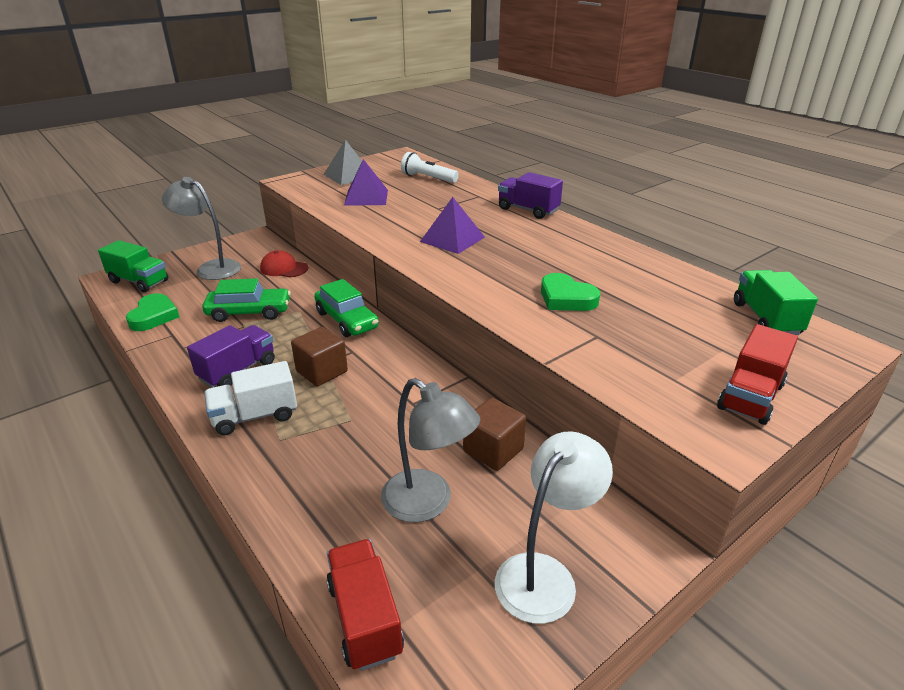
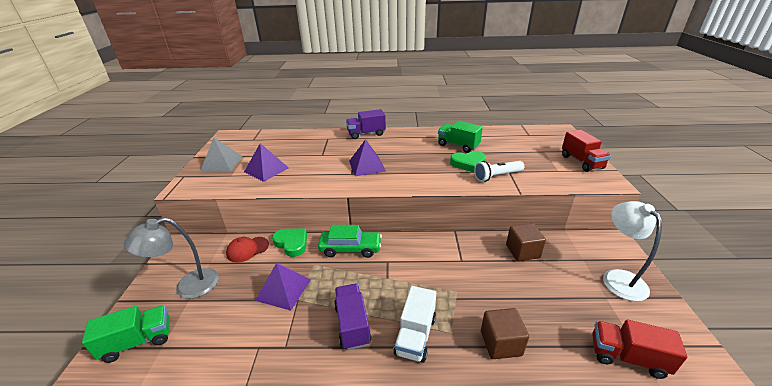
camera: 50 degrees left, 0 degrees up
green heart [126,293,179,331] -> green heart moved to [272,229,307,257]
green car [202,278,291,322] -> purple pyramid [255,263,311,311]
brown cube [291,327,348,386] -> brown cube moved to [481,308,529,359]
grey lamp [381,378,480,523] -> none
white flashlight [401,152,459,183] -> white flashlight moved to [474,161,524,182]
green truck [734,270,818,335] -> green truck moved to [438,121,483,153]

